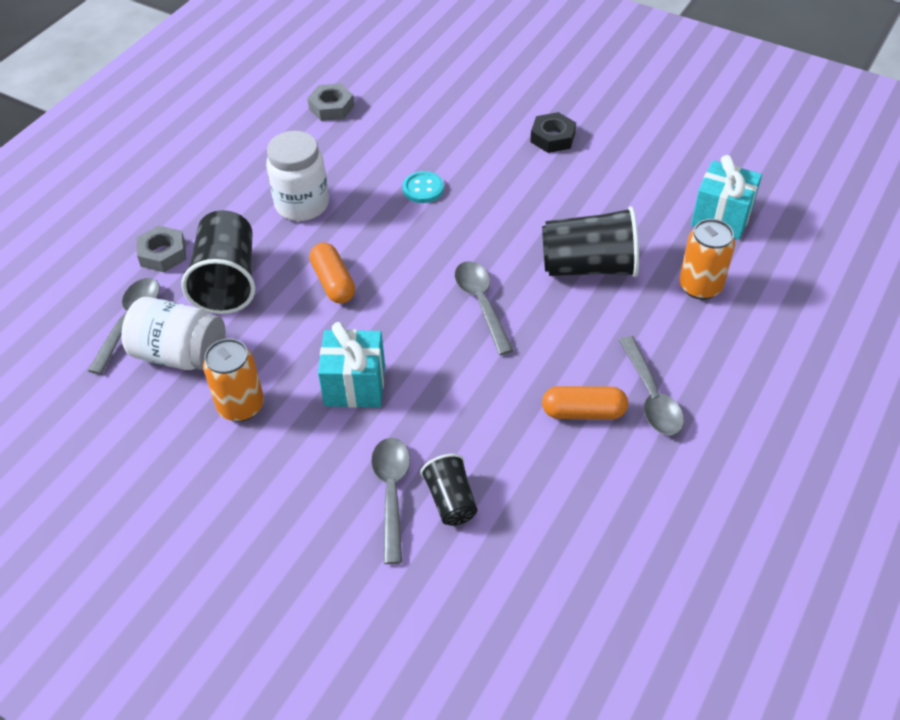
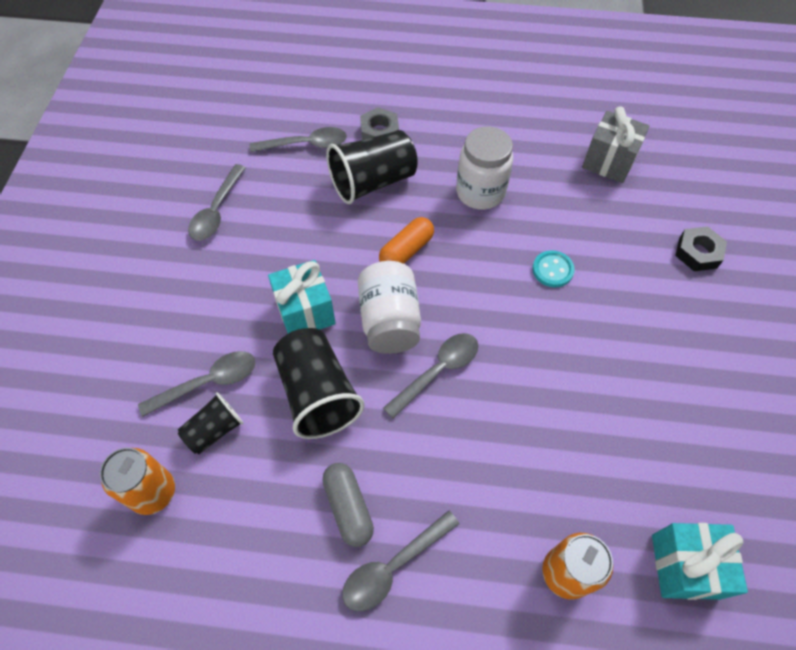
camera: 65 degrees right, 10 degrees up
white jar [121,297,226,370] -> white jar moved to [358,261,421,354]
orange can [203,338,264,422] -> orange can moved to [100,448,175,515]
grey nut [307,83,354,121] -> grey gift [582,106,649,183]
black nut [530,112,576,153] -> black nut moved to [675,226,727,271]
black cup [542,206,639,277] -> black cup moved to [273,328,365,439]
orange capsule [542,386,628,419] -> grey capsule [322,463,374,547]
none -> grey spoon [188,164,246,241]

